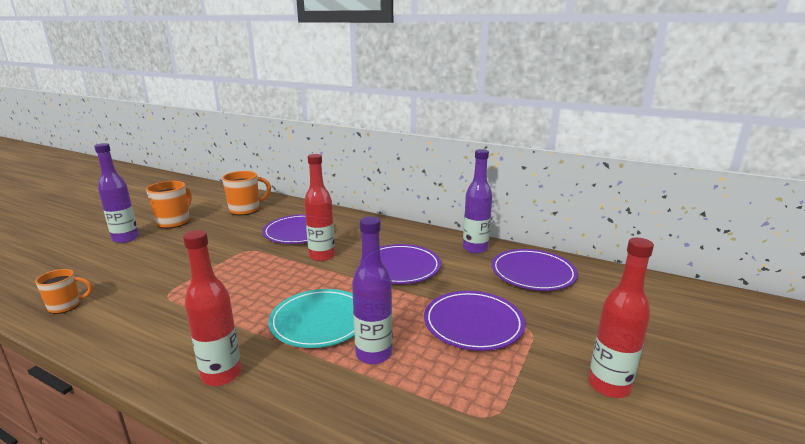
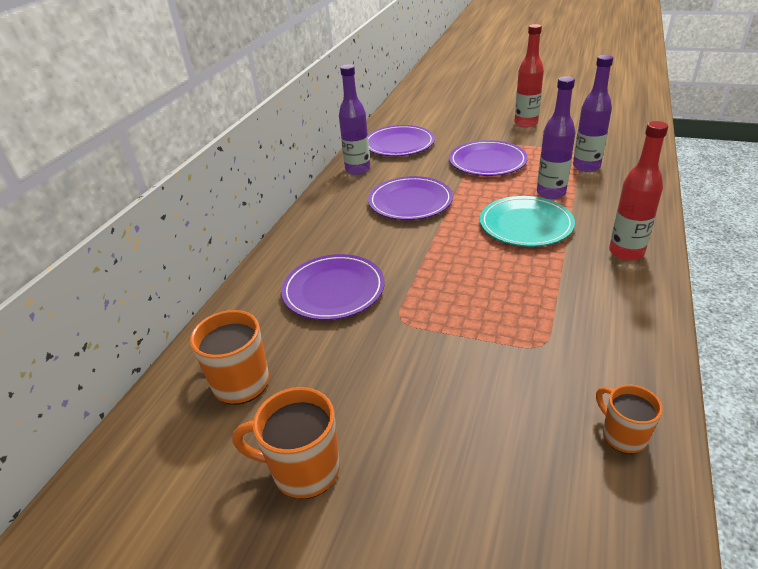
camera: 95 degrees left, 15 degrees up
purple bottle [94,143,139,243] -> purple bottle moved to [573,55,613,172]
red bottle [304,154,335,261] -> none

